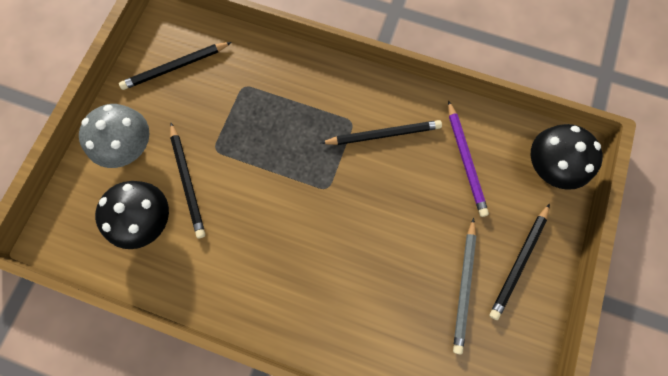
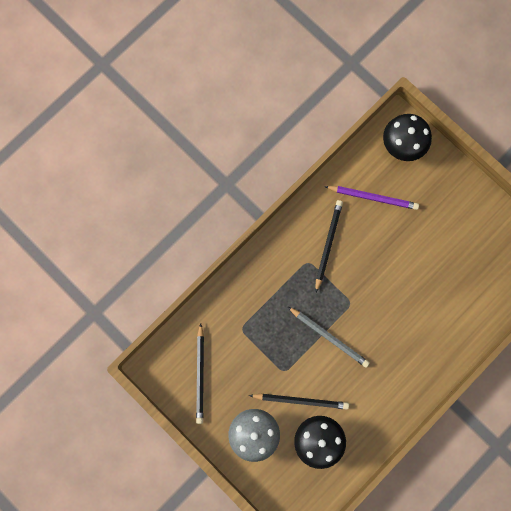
camera: 65 degrees left, 5 degrees up
grey pencil [453,218,476,355] -> grey pencil moved to [288,307,370,367]
black pencil [490,203,550,320] -> none

